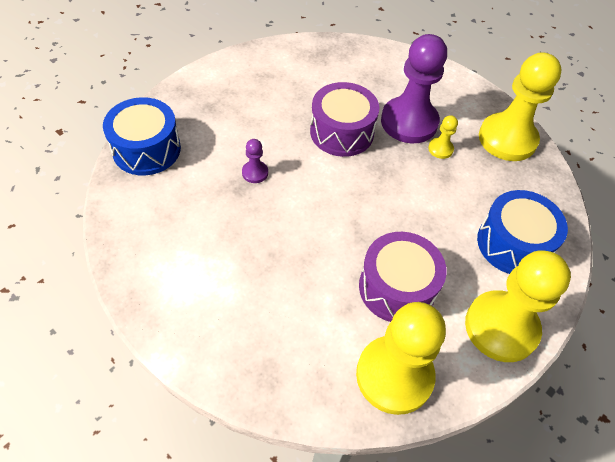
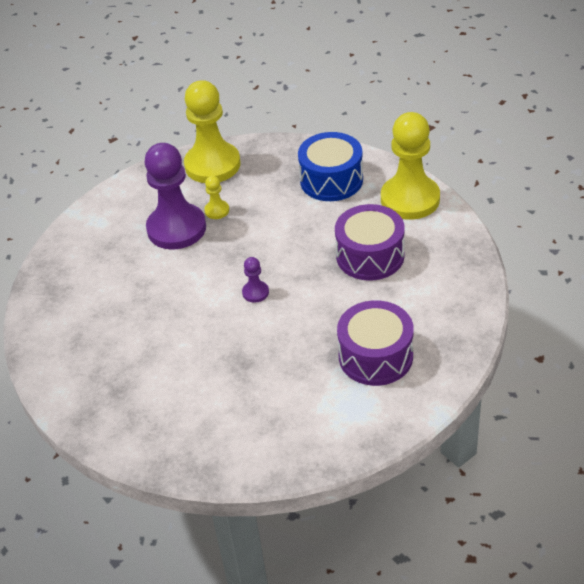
camera: 75 degrees left, 10 degrees down
blue drum [103,97,181,175] -> none
purple pawn [242,139,268,183] -> purple pawn moved to [242,257,269,303]
purple drum [310,82,379,157] -> purple drum moved to [337,300,414,386]
yellow pawn [356,302,446,415] -> none

